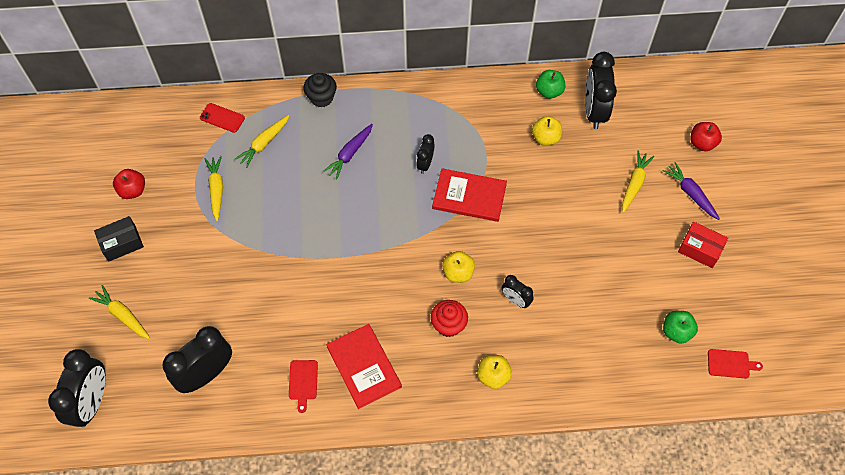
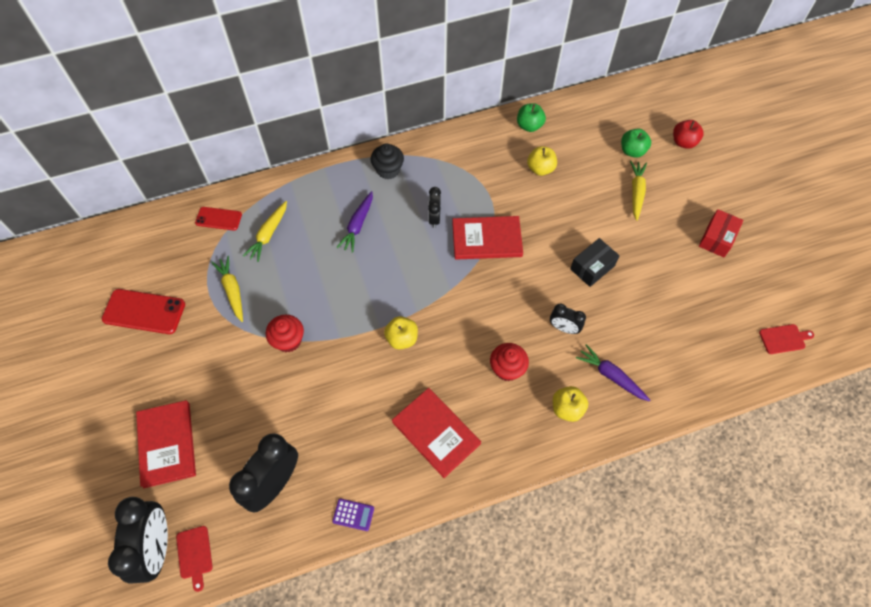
camera: 15 degrees left, 0 degrees up
yellow carrot [89,285,150,339] -> red book [136,400,196,488]
black box [94,216,144,262] -> black box moved to [570,238,620,287]
red apple [113,169,145,199] -> red phone [102,289,185,334]
red cutting board [289,360,318,413] -> red cutting board moved to [176,526,213,592]
black cupcake [303,73,337,107] -> black cupcake moved to [371,143,404,179]
yellow apple [442,251,475,283] -> yellow apple moved to [384,316,418,349]
black clock [585,52,617,129] -> none
purple carrot [663,162,720,220] -> purple carrot moved to [576,344,650,401]
green apple [663,311,698,344] -> green apple moved to [621,128,651,158]
red box [678,222,728,268] -> red box turned 75 degrees counterclockwise [699,209,744,257]
none -> red cupcake [266,315,304,352]
none -> purple calculator [332,498,374,531]

